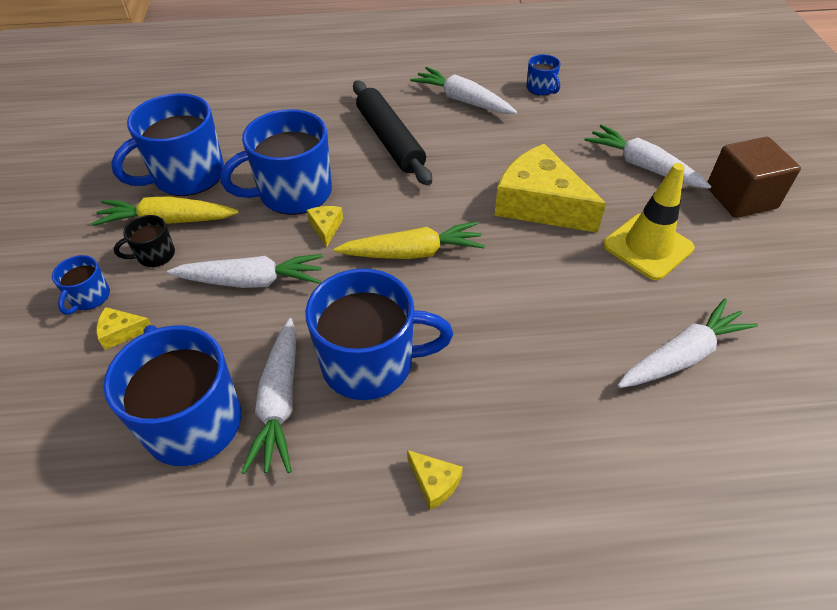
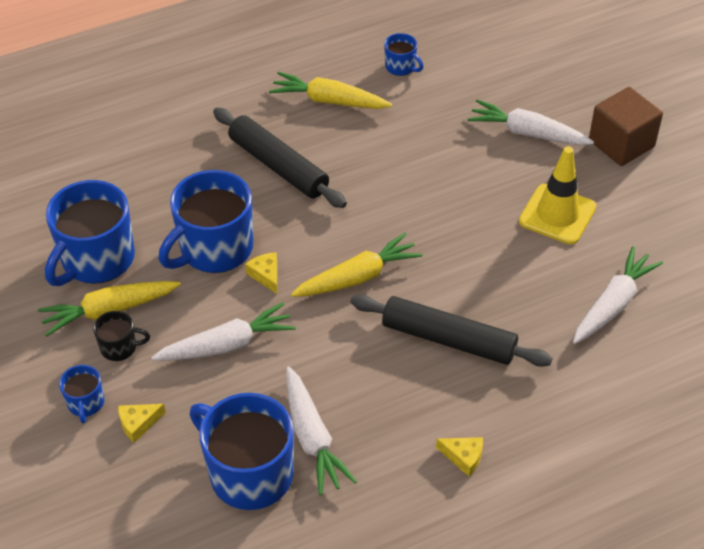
camera: 20 degrees left, 0 degrees up
black mug [114,215,175,267] -> black mug turned 135 degrees counterclockwise [93,311,150,361]
blue mug [305,268,453,400] -> none
white carrot [410,67,517,114] -> yellow carrot [269,72,392,109]
yellow cheese [494,144,606,233] -> none
none -> black rolling pin [351,295,553,367]

